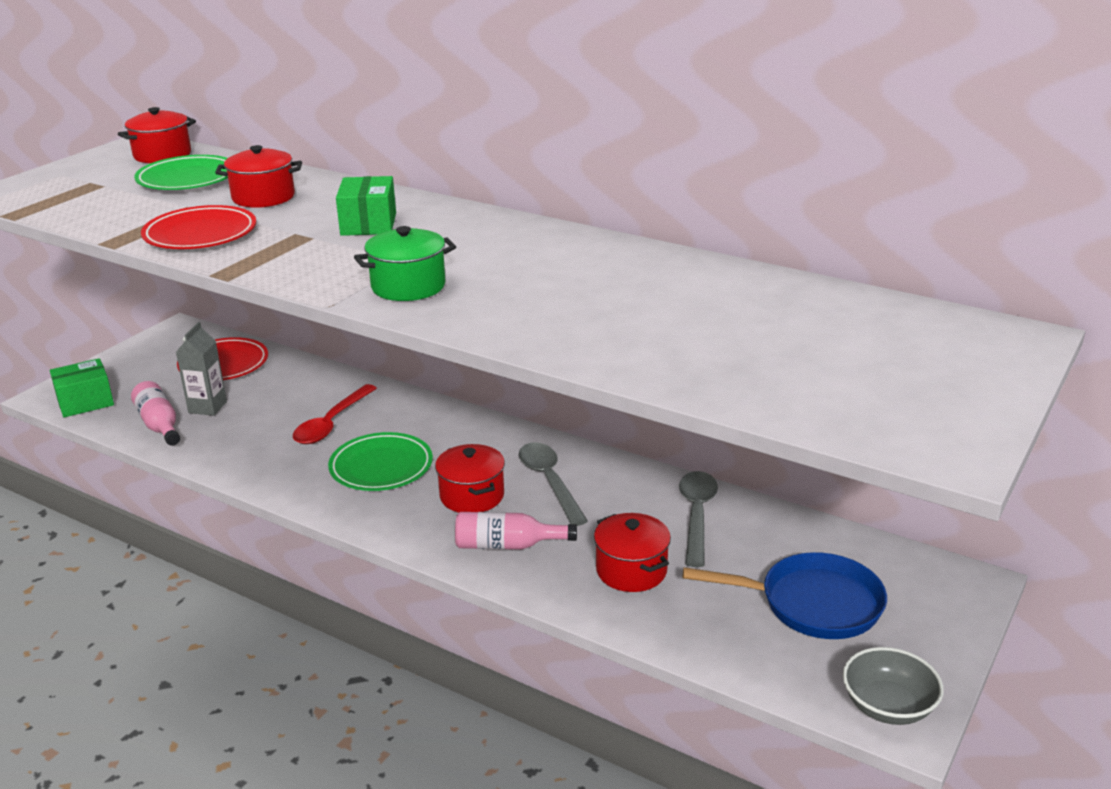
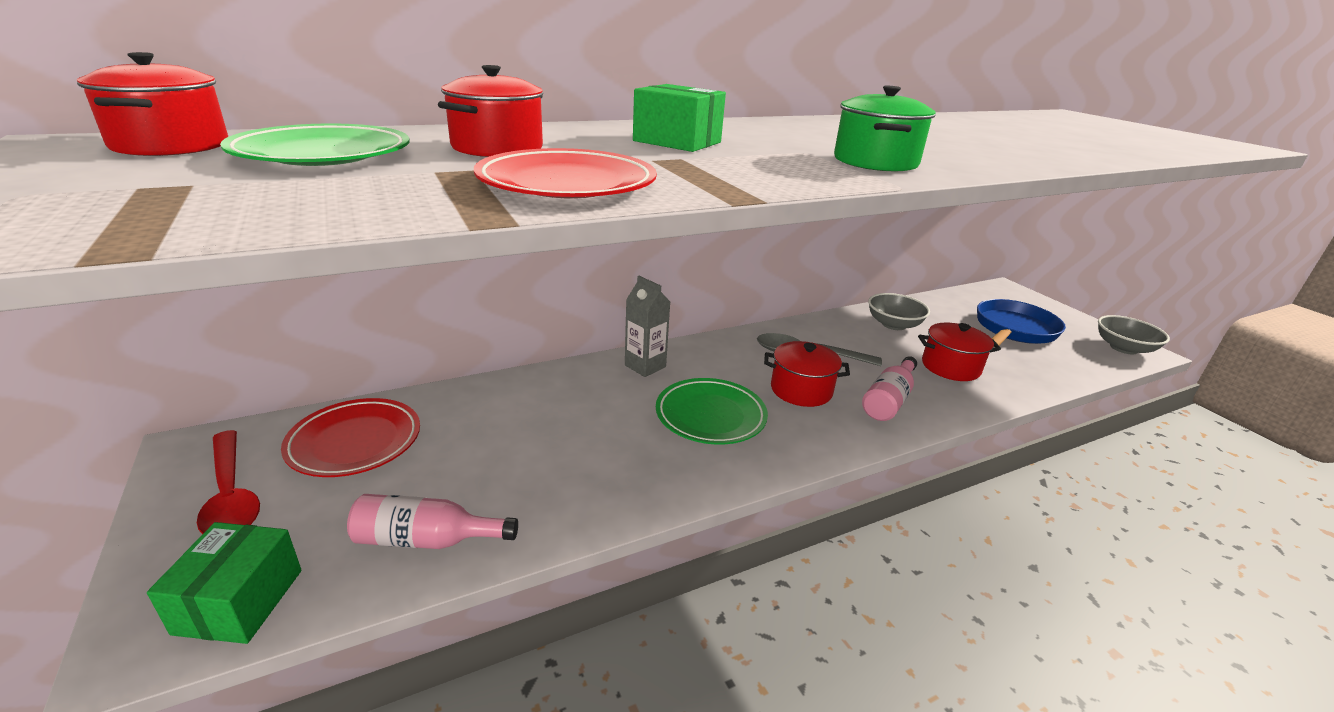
camera: 60 degrees left, 0 degrees up
grey carton [176,322,227,416] -> grey carton moved to [625,276,670,377]
red spoon [293,384,377,444] -> red spoon moved to [197,430,260,534]
grey spoon [679,471,718,567] -> grey bowl [868,293,930,330]

